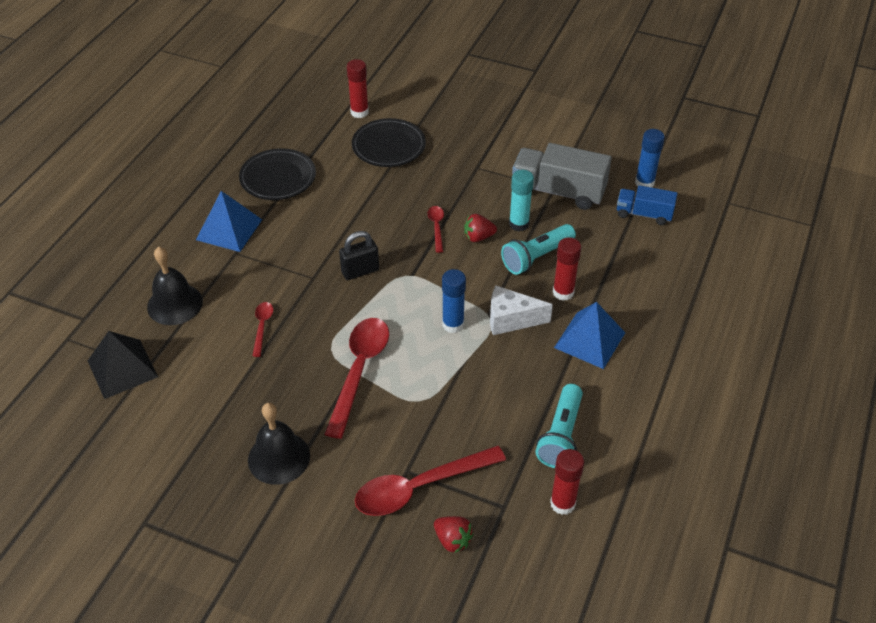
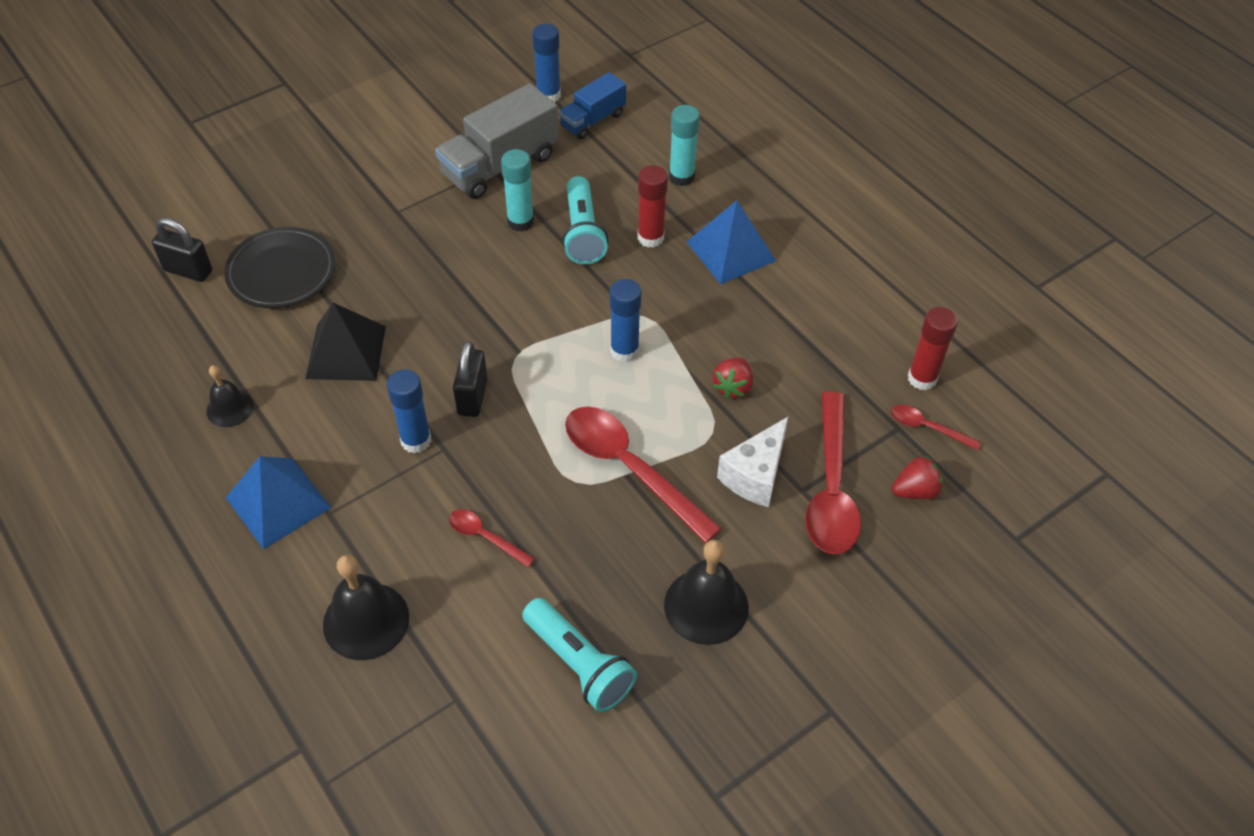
camera: 60 degrees left, 5 degrees up
black pyramid [88,331,158,399] -> black pyramid moved to [305,303,386,381]
black plate [239,148,316,200] -> black bell [206,365,254,427]
red glue stick [347,59,369,118] -> black padlock [152,218,212,282]
red spoon [428,206,444,253] -> red spoon moved to [891,405,981,450]
red strawberry [464,214,497,242] -> red strawberry moved to [713,357,753,399]
white cheese [490,286,553,335] -> white cheese moved to [717,417,788,507]
turquoise flashlight [536,384,583,468] -> turquoise flashlight moved to [522,598,637,712]
none -> blue glue stick [387,369,431,453]
none -> turquoise glue stick [669,105,700,186]

